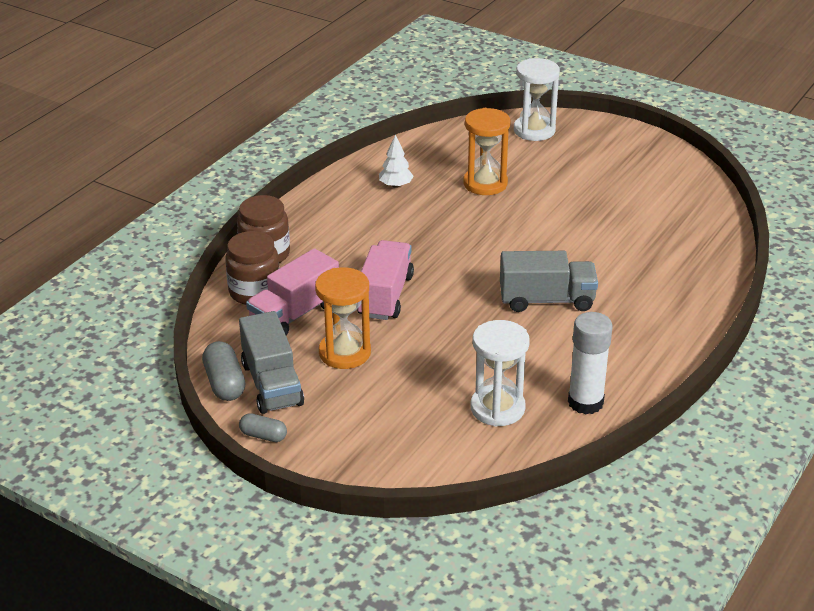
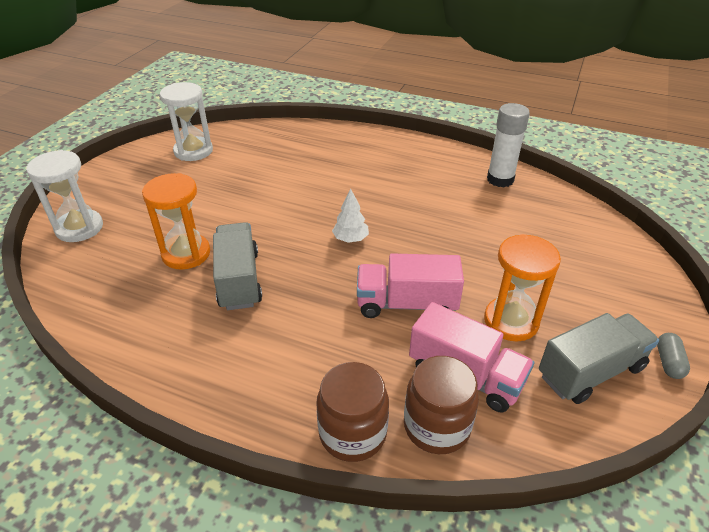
camera: 100 degrees left, 5 degrees up
grey capsule [202,341,245,401] -> none
white tree [379,134,414,188] -> white tree moved to [332,188,369,243]
white hourglass [471,320,530,427] -> white hourglass moved to [160,82,213,161]
grey truck [500,251,598,312] -> grey truck moved to [213,222,262,310]

